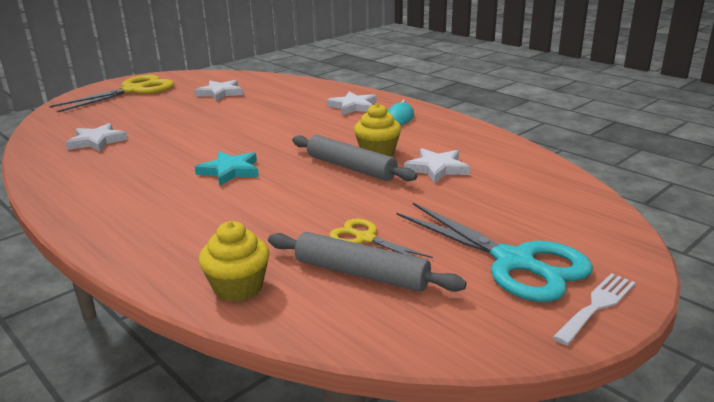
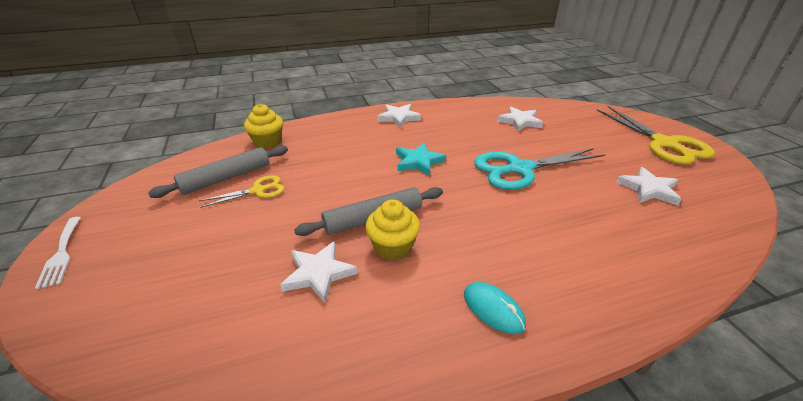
camera: 115 degrees right, 10 degrees up
white star [327,92,377,115] -> white star moved to [377,104,421,128]
turquoise scissors [397,203,593,302] -> turquoise scissors moved to [474,148,605,190]

